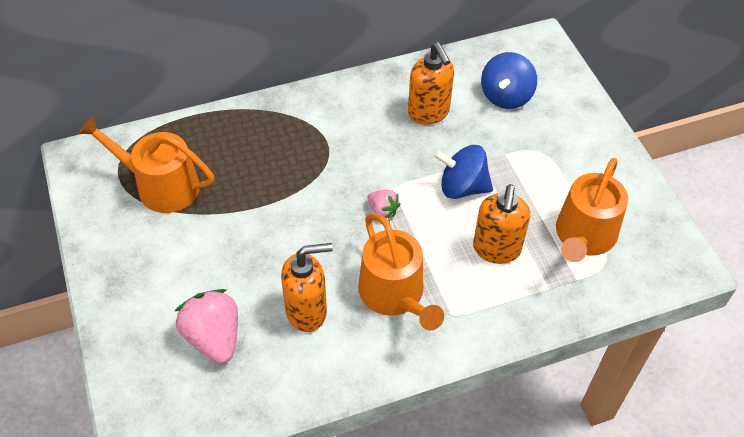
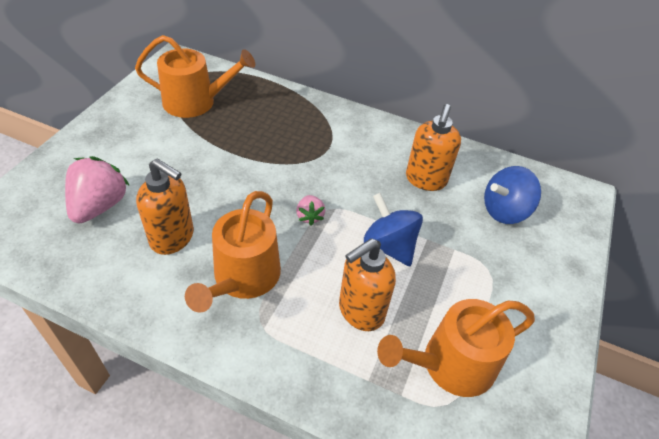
camera: 40 degrees right, 5 degrees down
orange watering can [78,116,214,213] -> orange watering can turned 120 degrees clockwise [135,35,255,118]

